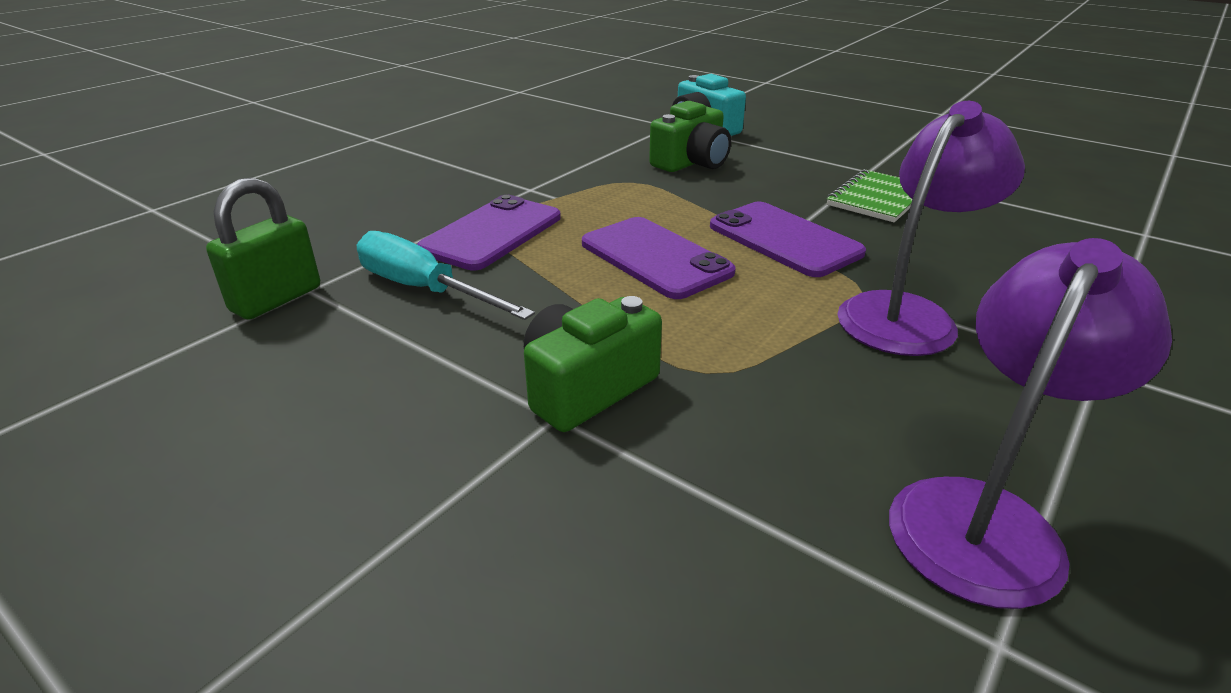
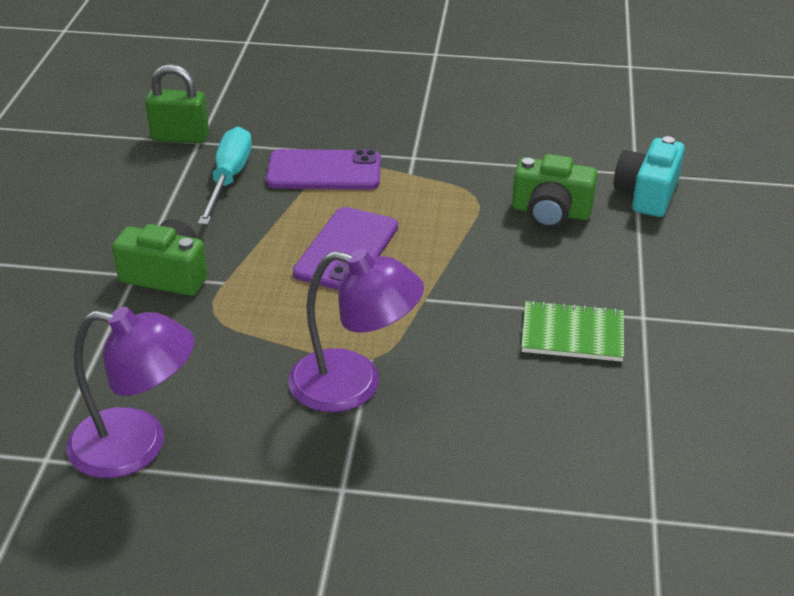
camera: 60 degrees right, 5 degrees up
purple phone [710,202,866,277] -> none

